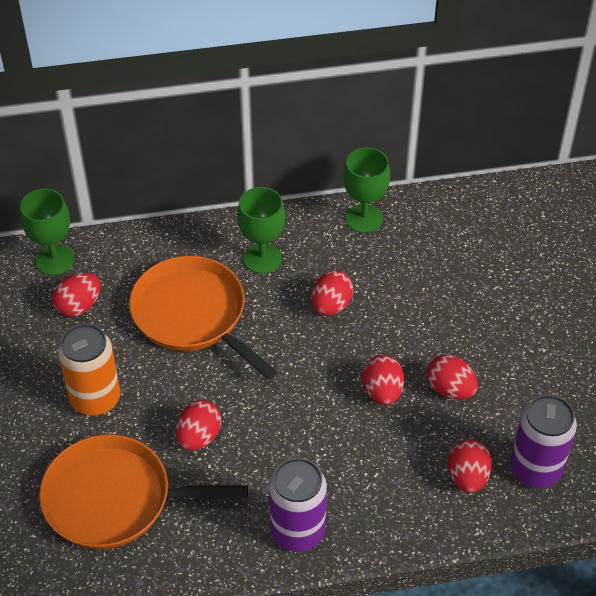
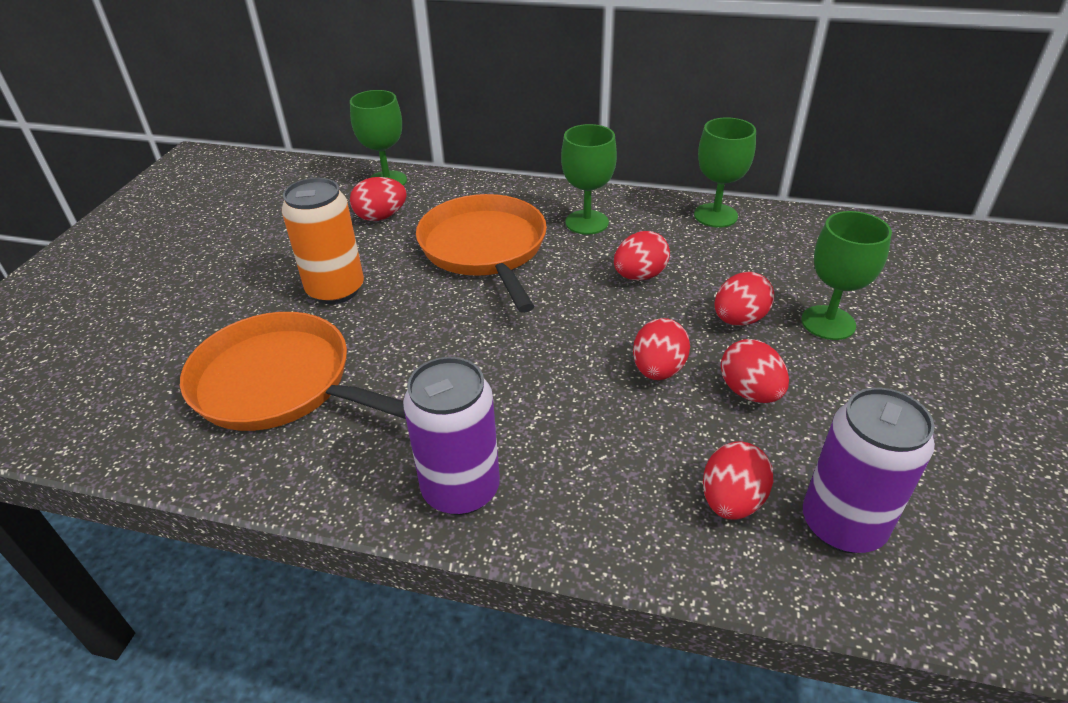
camera: 25 degrees right, 10 degrees down
red egg [176,400,221,451] -> red egg moved to [715,272,774,326]
none -> green goblet [801,211,892,340]

